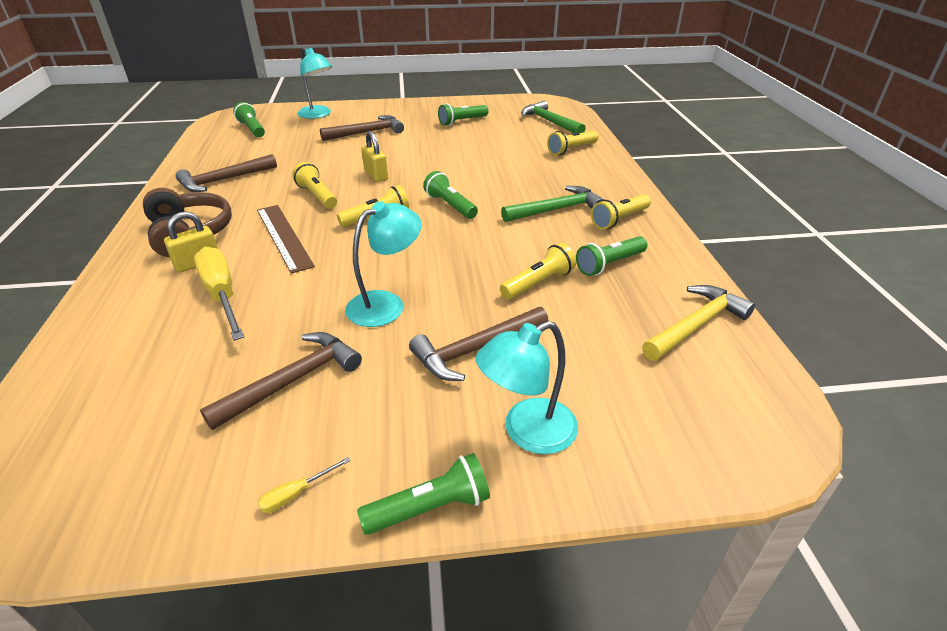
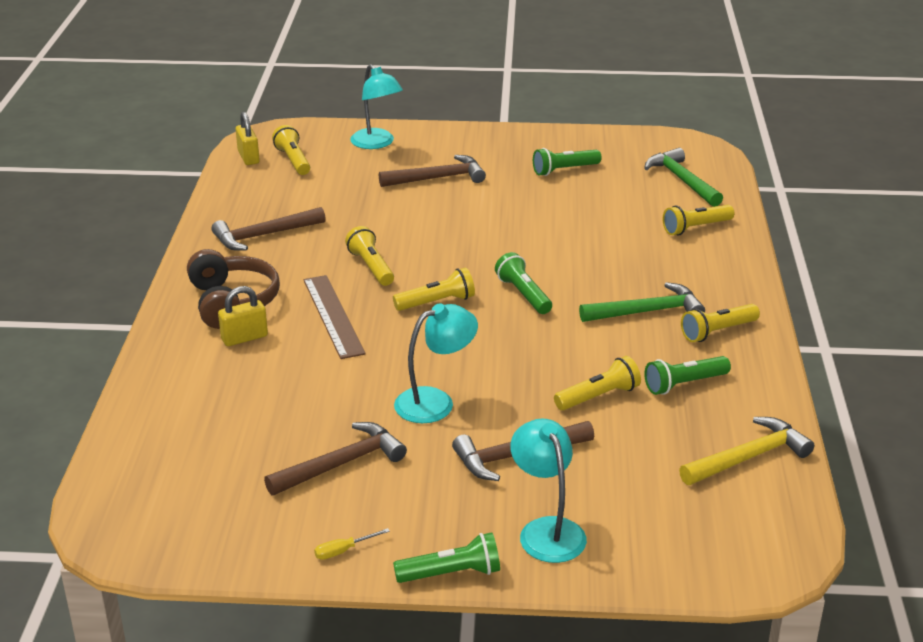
camera: 10 degrees right, 5 degrees down
yellow screwdriver [194,247,244,341] -> none
green flashlight [233,102,265,137] -> yellow flashlight [272,125,310,175]
yellow padlock [361,131,388,182] -> yellow padlock moved to [236,112,260,165]
turquoise lamp [476,321,578,454] -> turquoise lamp turned 90 degrees clockwise [510,418,587,563]

